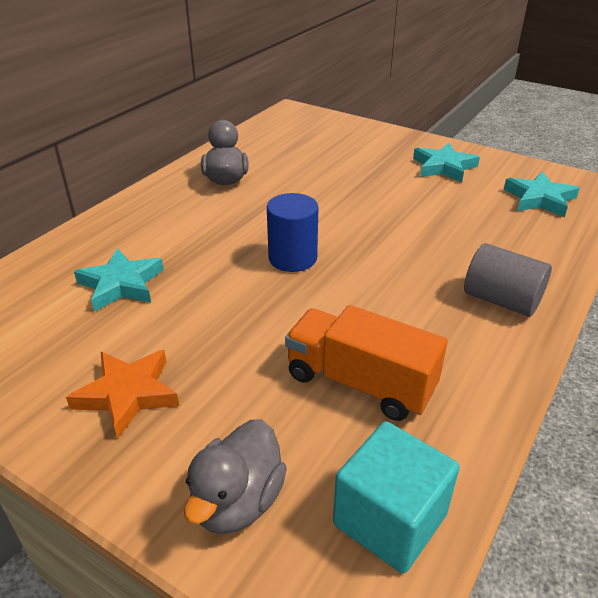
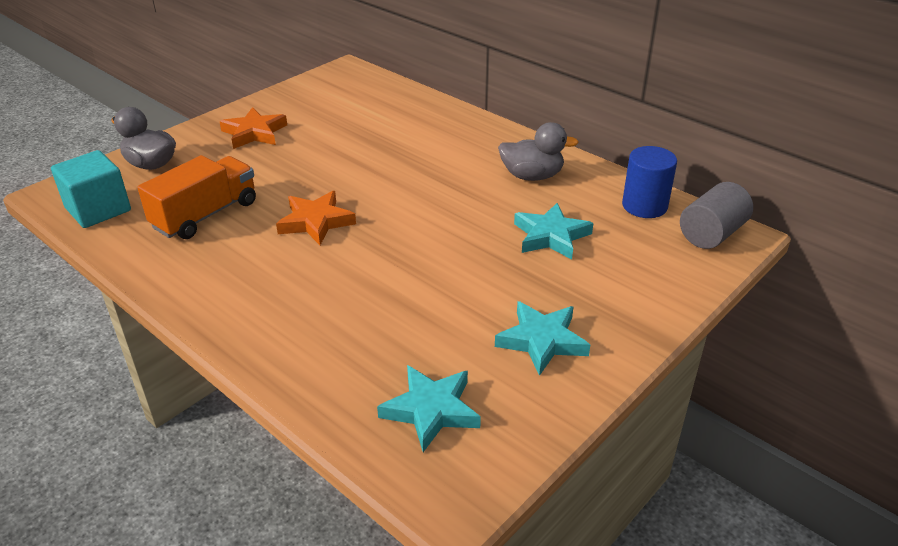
camera: 100 degrees right, 0 degrees up
turquoise star [74,248,164,312] -> turquoise star moved to [514,203,593,260]
blue cylinder [267,193,318,272] -> blue cylinder moved to [622,146,677,218]
grey cylinder [464,243,552,317] -> grey cylinder moved to [680,182,753,249]
none -> orange star [276,191,356,245]

